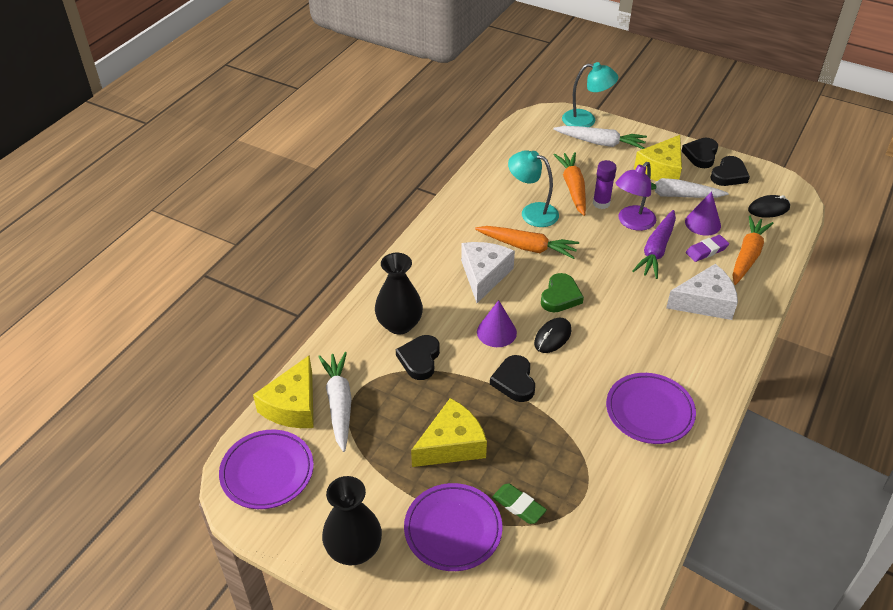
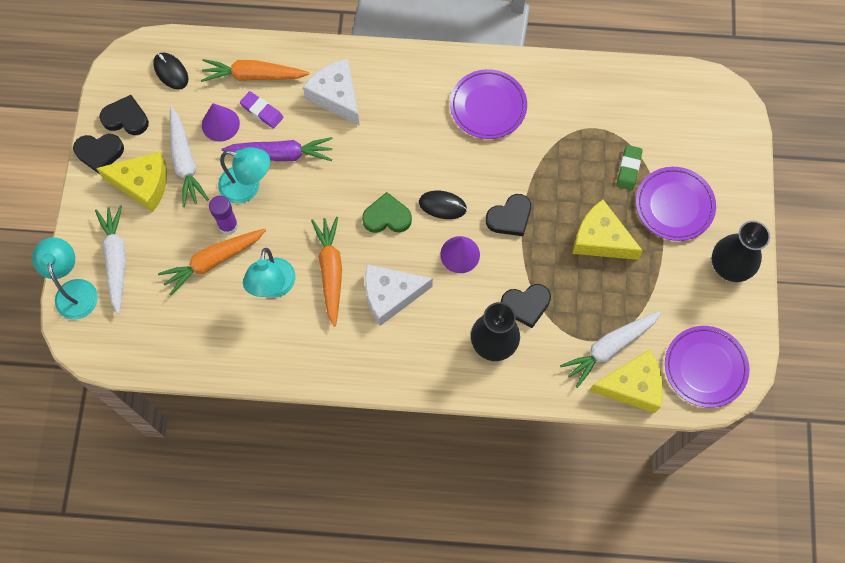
camera: 115 degrees left, 25 degrees up
purple lamp [616,162,656,231] -> turquoise lamp [218,147,270,204]

